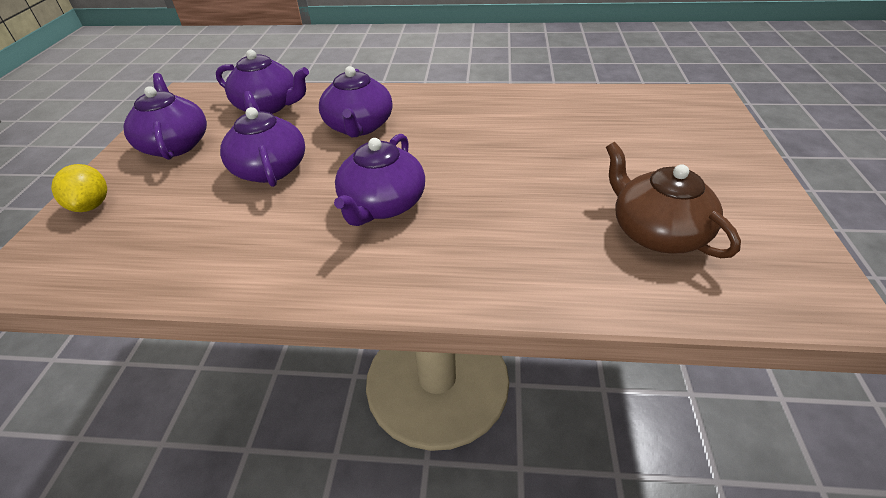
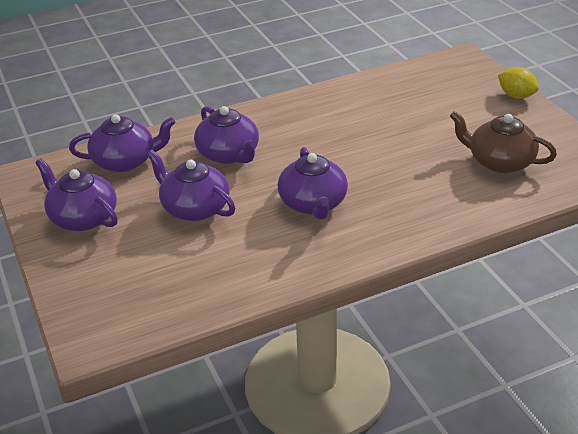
camera: 30 degrees left, 5 degrees down
yellow lemon [51,164,107,212] -> yellow lemon moved to [498,67,539,99]

